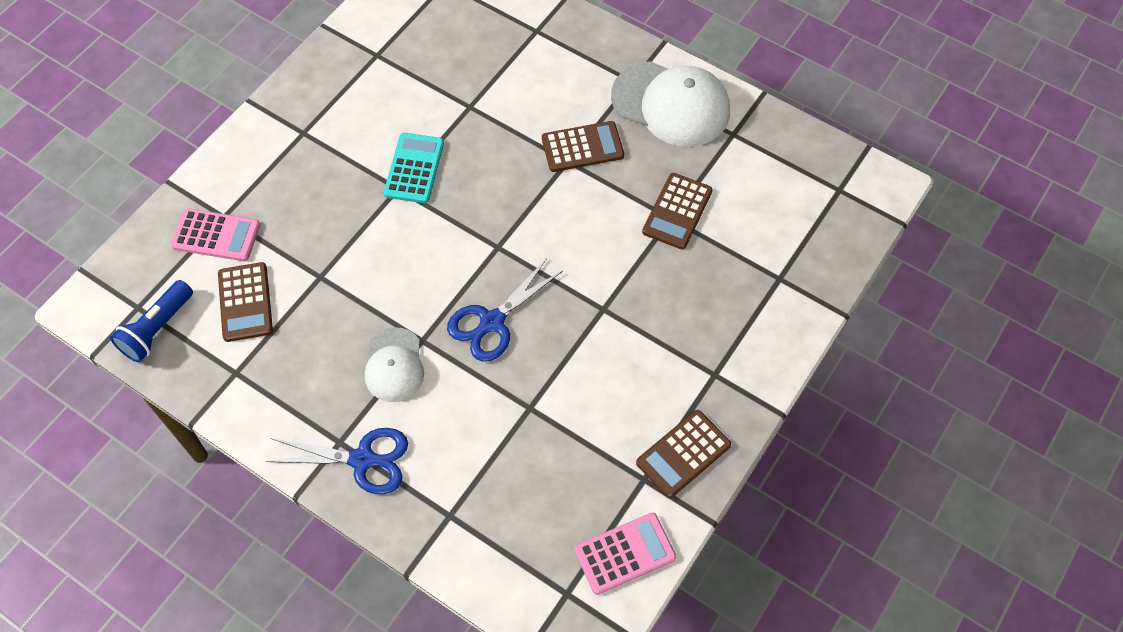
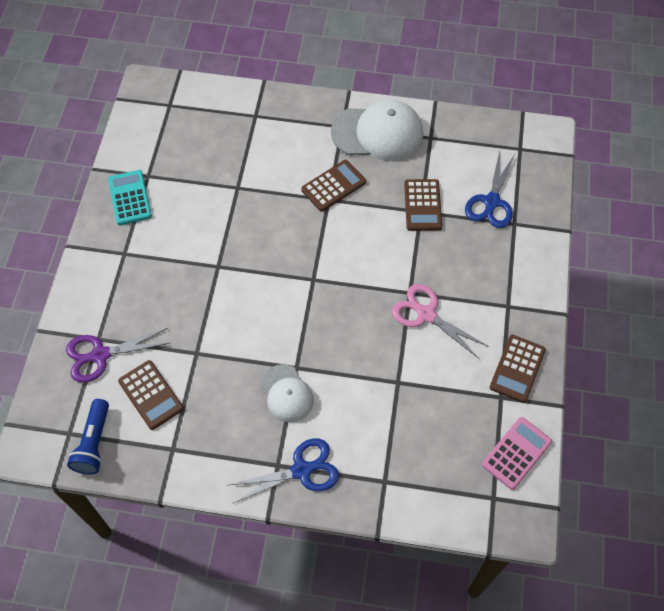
camera: 25 degrees left, 0 degrees up
pink calculator [171,208,260,261] -> purple scissors [66,328,170,383]
turquoise calculator [384,133,444,203] -> turquoise calculator moved to [108,170,152,225]
blue scissors [447,258,563,362] -> blue scissors moved to [465,151,515,228]
none -> pink scissors [392,284,489,359]

